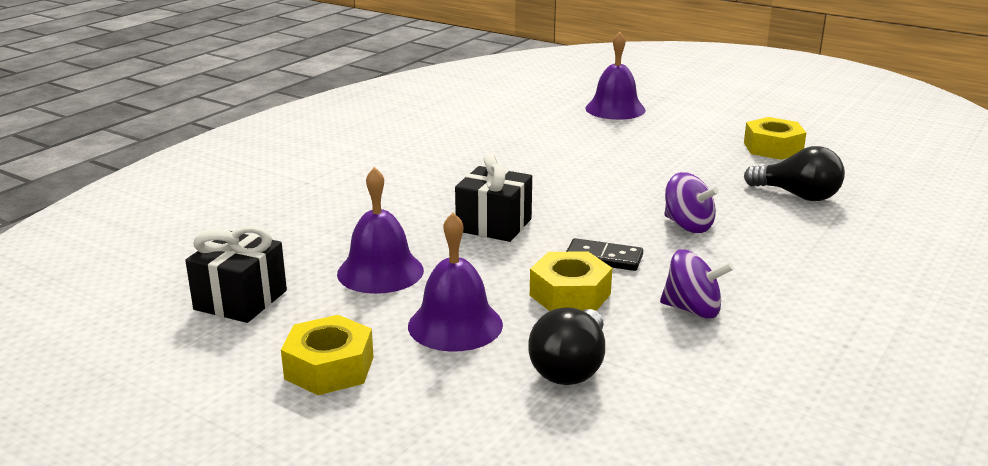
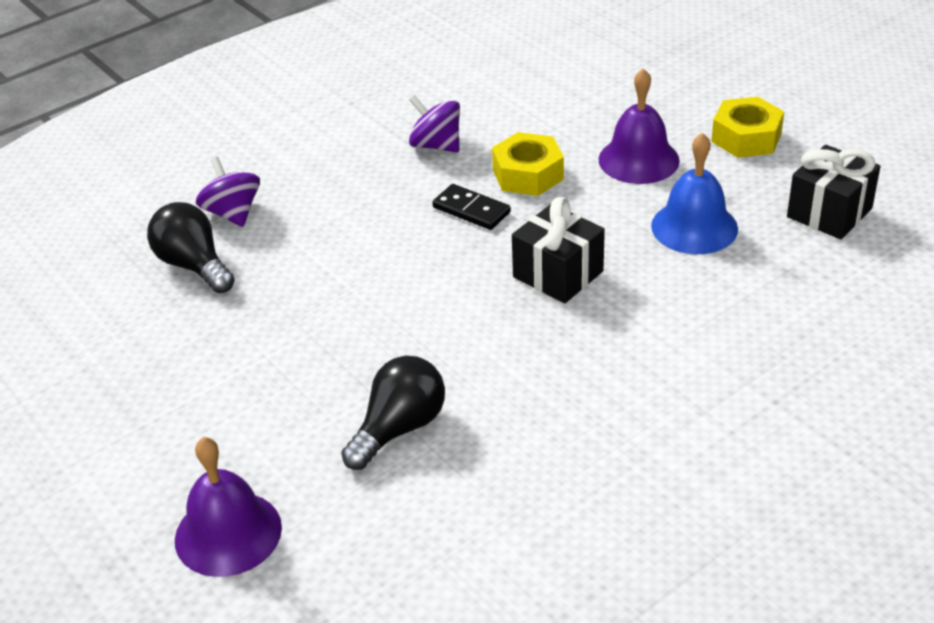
camera: 160 degrees left, 15 degrees up
purple bell [337,167,424,294] -> blue bell [651,133,738,254]
black light bulb [529,307,605,385] -> black light bulb moved to [341,356,445,470]
purple spinning top [664,172,719,233] -> purple spinning top moved to [196,157,260,227]
yellow nut [744,117,806,160] -> none

